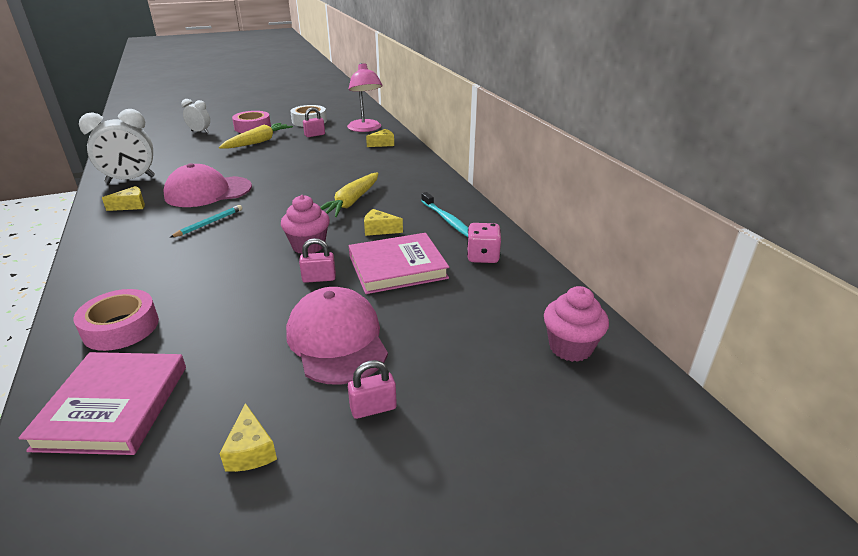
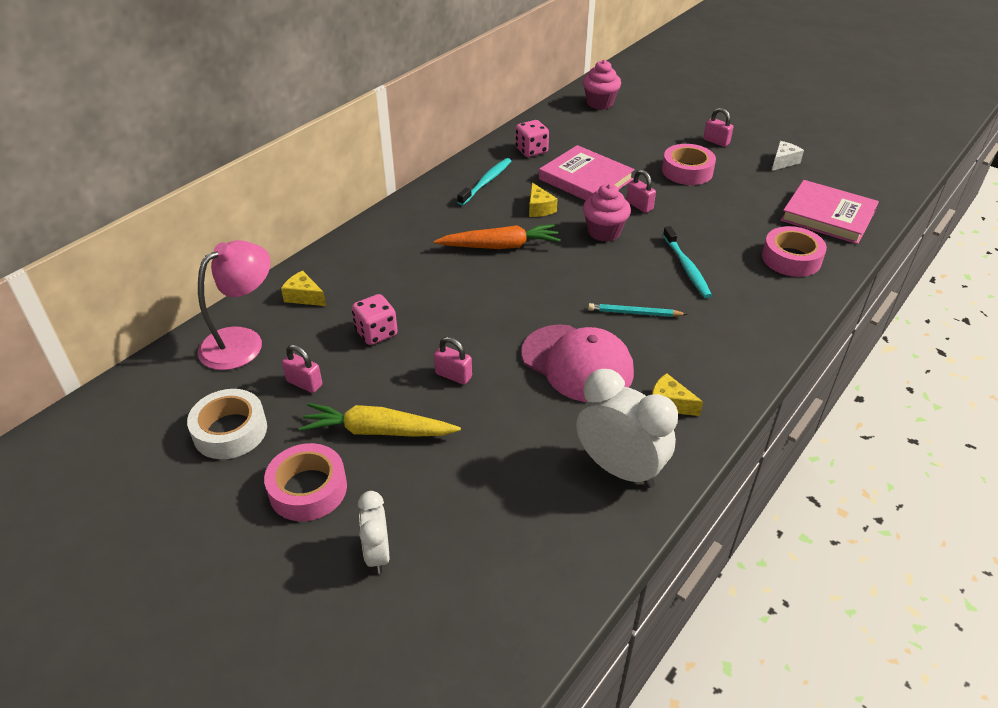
camera: 120 degrees left, 10 degrees up
pink book [19,352,186,455] -> pink book turned 60 degrees clockwise [781,180,879,244]
yellow cheese [219,403,277,472] -> white cheese [772,141,804,171]
pink cap [286,287,388,385] -> pink tape [662,144,716,185]
yellow carrot [320,172,378,217] -> orange carrot [434,224,561,249]
none -> pink dice [352,294,398,345]
none -> pink padlock [434,337,472,385]
none -> turquoise toothbrush [663,226,712,298]

